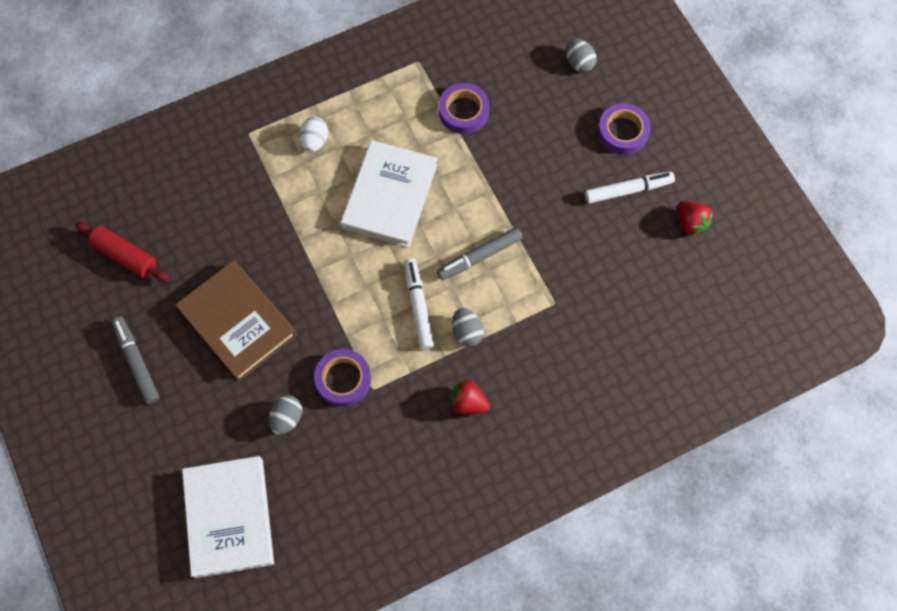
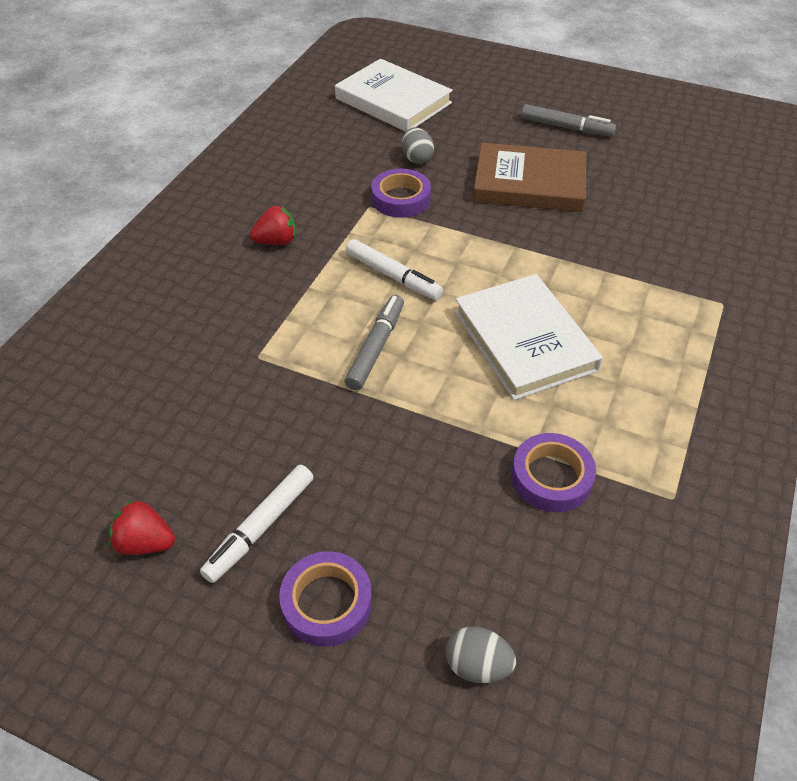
camera: 140 degrees right, 20 degrees down
red rolling pin [75,222,170,282] -> none
white egg [299,117,328,152] -> none
grey egg [452,308,484,347] -> none

